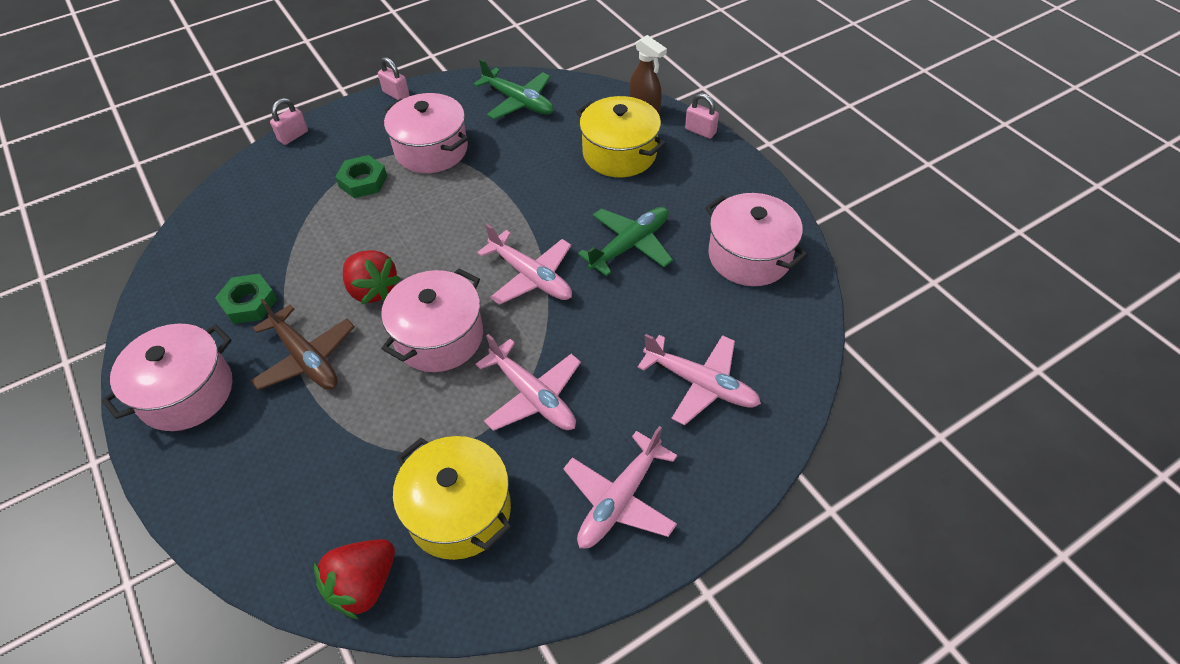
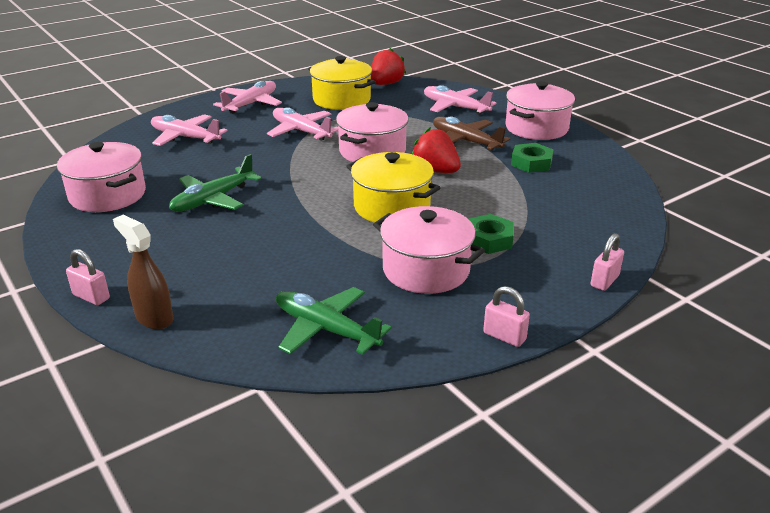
camera: 175 degrees right, 20 degrees down
pink plane [477,224,572,305] -> pink plane moved to [424,85,497,115]
yellow pot [576,96,666,177] -> yellow pot moved to [346,152,440,223]

